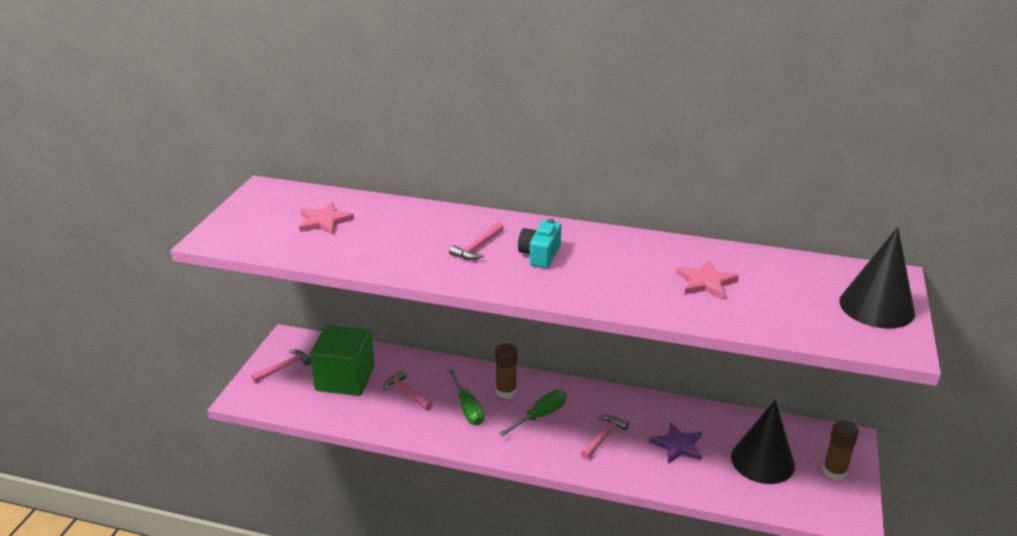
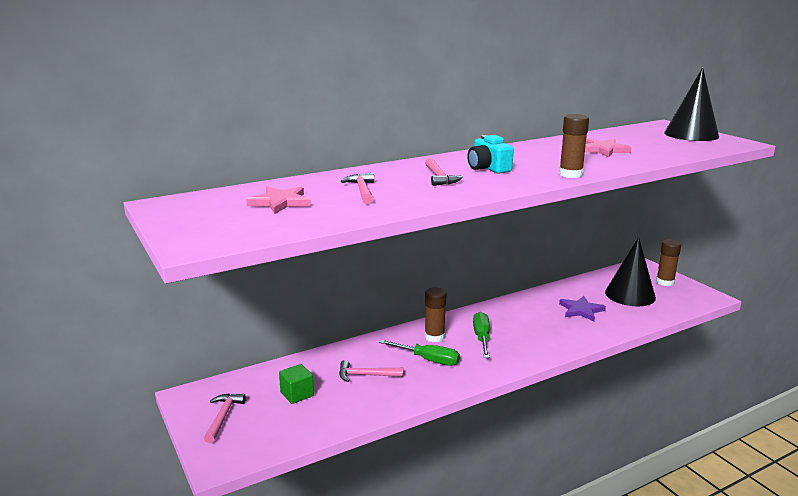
camera: 45 degrees left, 10 degrees down
green cube [310,325,375,396] -> green cube [279,364,314,404], size x0.47
pink hammer [581,415,629,459] -> pink hammer moved to [341,173,374,204]
none -> brown glue stick [559,114,589,178]

